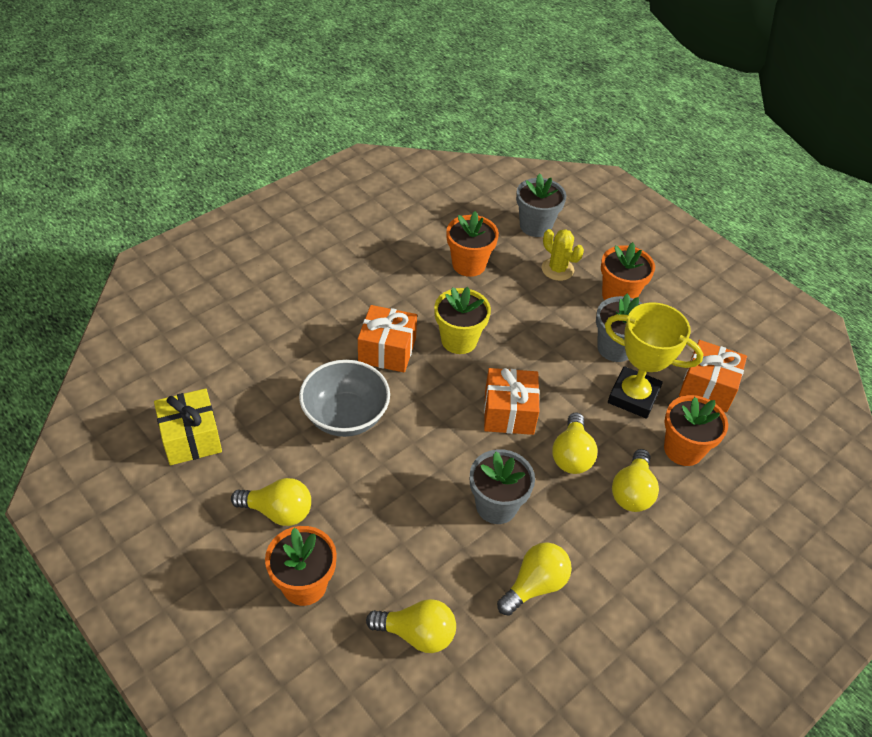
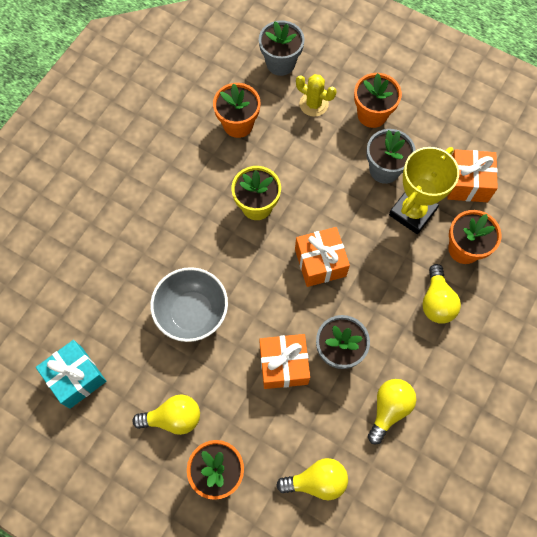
camera: 15 degrees left, 20 degrees up
yellow gift [154,388,222,465] -> turquoise gift [36,340,106,409]
orange gift [358,305,417,373] -> orange gift moved to [259,334,310,389]
yellow light bulb [552,413,598,474] -> none
yellow trophy [605,302,703,419] -> yellow trophy turned 60 degrees counterclockwise [389,147,459,234]

